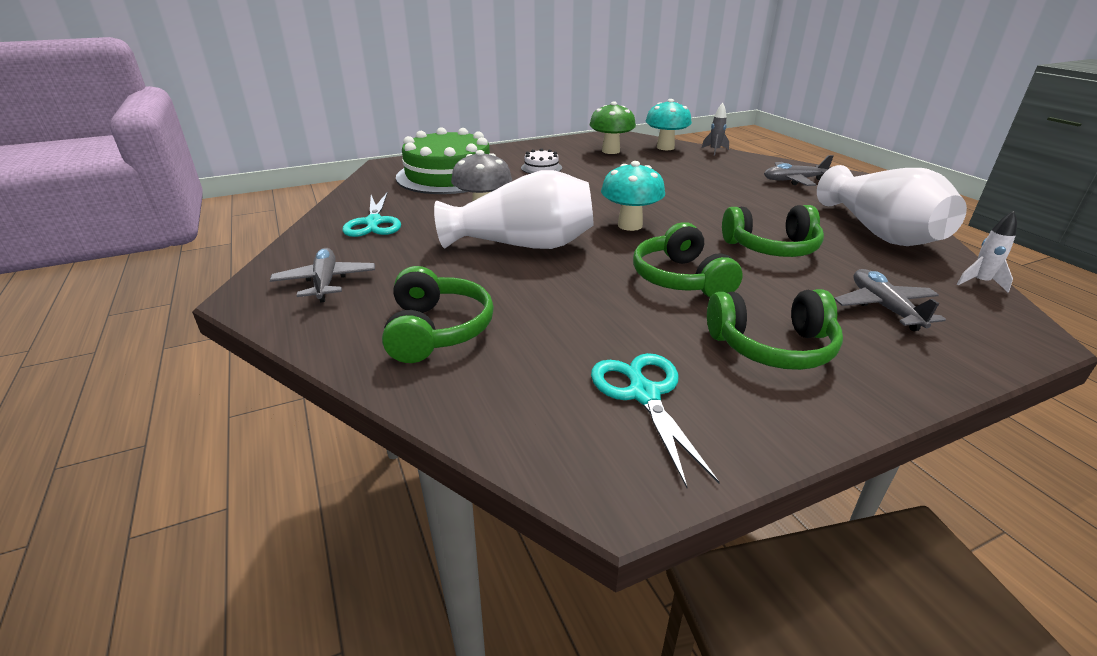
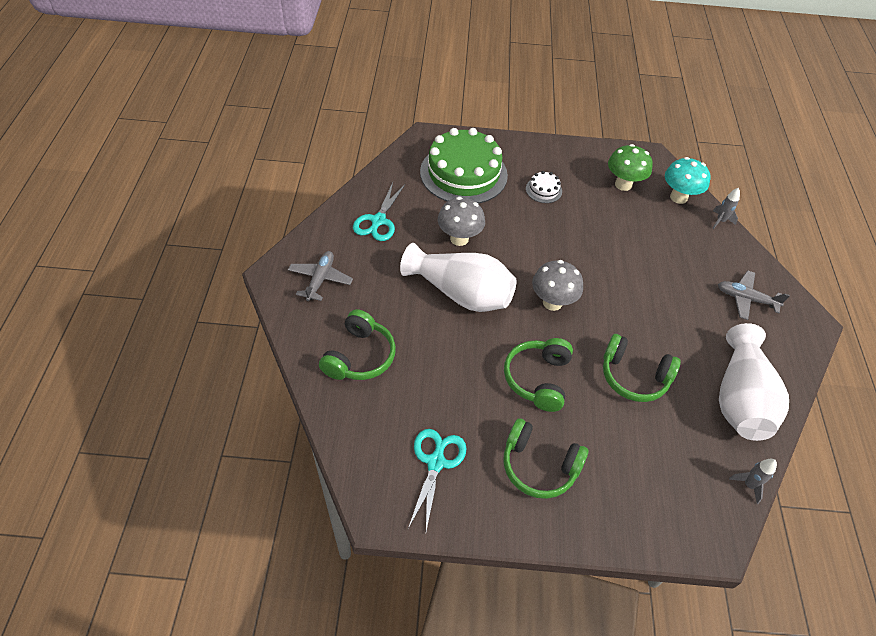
camera: 25 degrees right, 20 degrees up
turquoise mushroom [601,161,665,231] -> grey mushroom [532,260,583,311]
grey plane [834,269,946,331] -> none
white rocket [957,211,1017,293] -> grey rocket [729,459,777,504]

